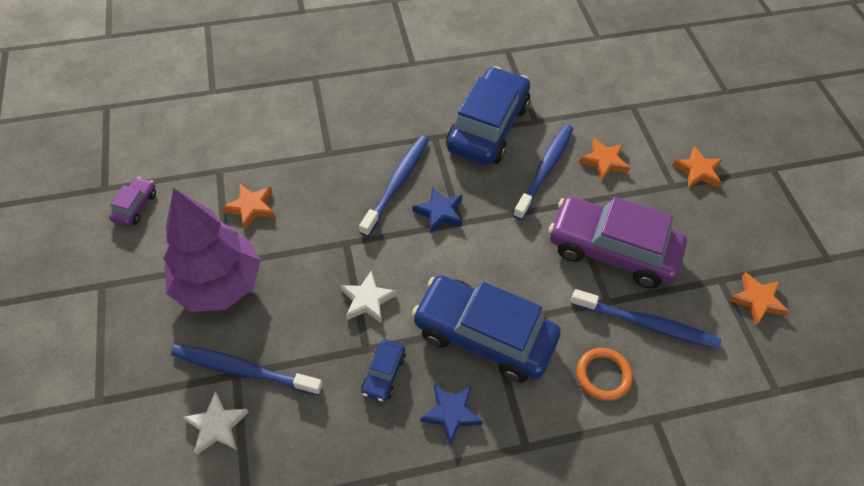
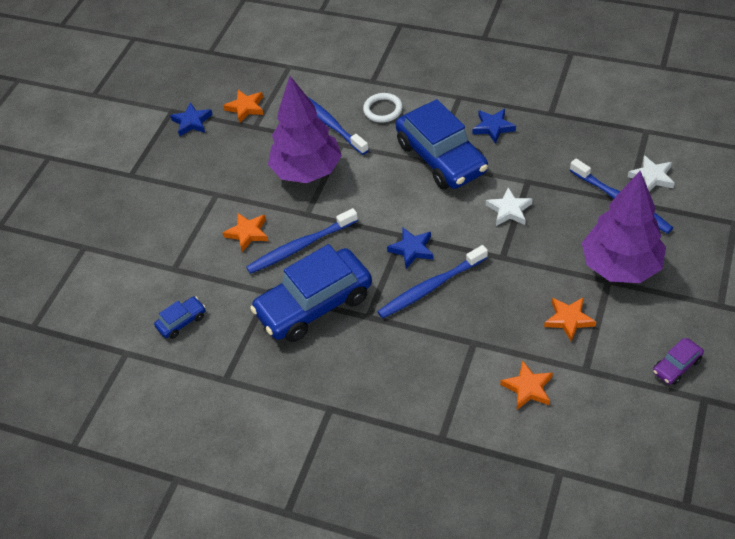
camera: 140 degrees left, 5 degrees down
blue car [361,339,406,402] -> blue car moved to [154,297,206,339]
purple car [549,196,687,288] -> purple tree [268,76,342,183]
orange ring [577,348,633,401] -> white ring [363,93,403,123]
orange star [672,146,723,188] -> orange star moved to [500,360,553,410]
none -> blue star [170,102,213,136]

